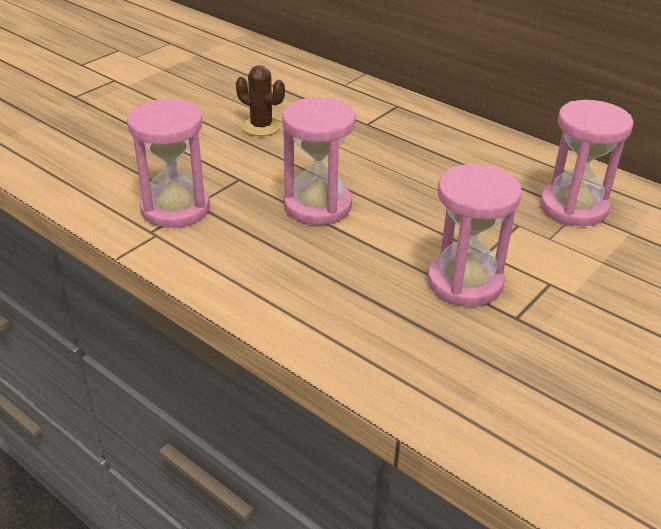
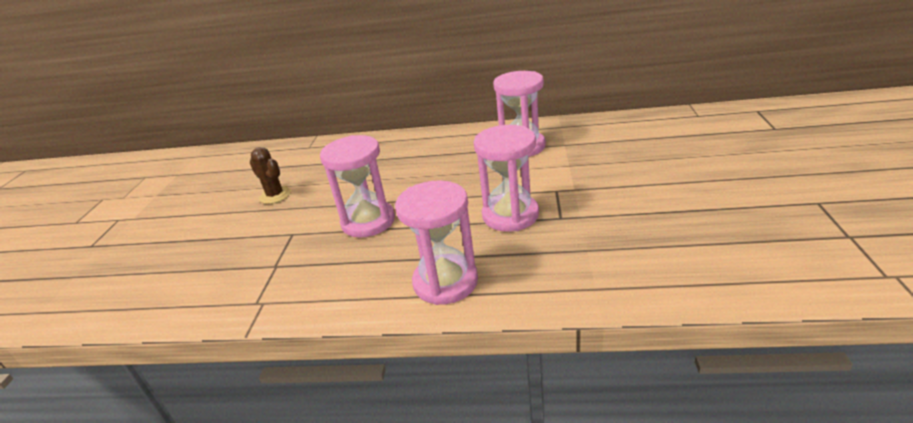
camera: 30 degrees left, 5 degrees down
pink hourglass [127,98,210,228] -> pink hourglass moved to [395,180,478,305]
brown cactus [236,65,285,136] -> brown cactus turned 45 degrees clockwise [250,147,291,204]

